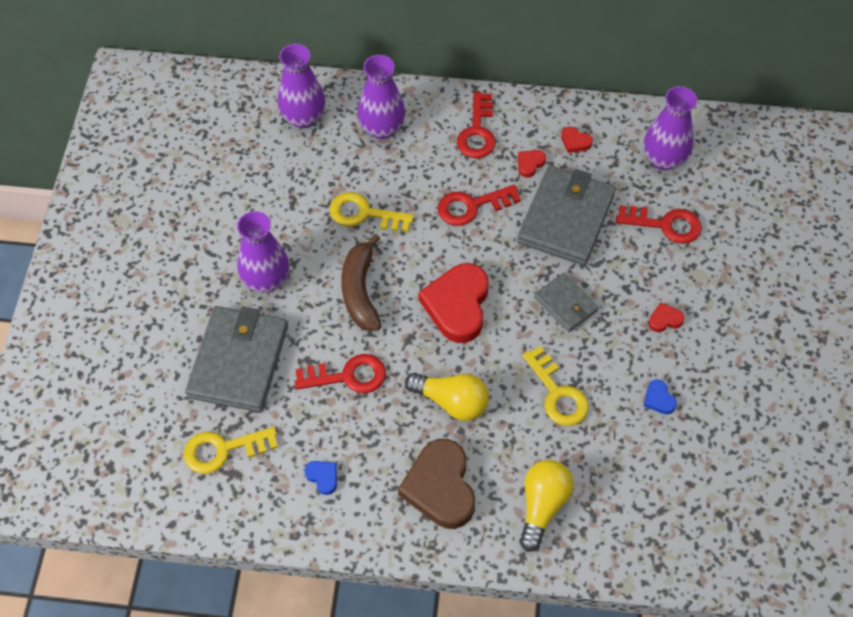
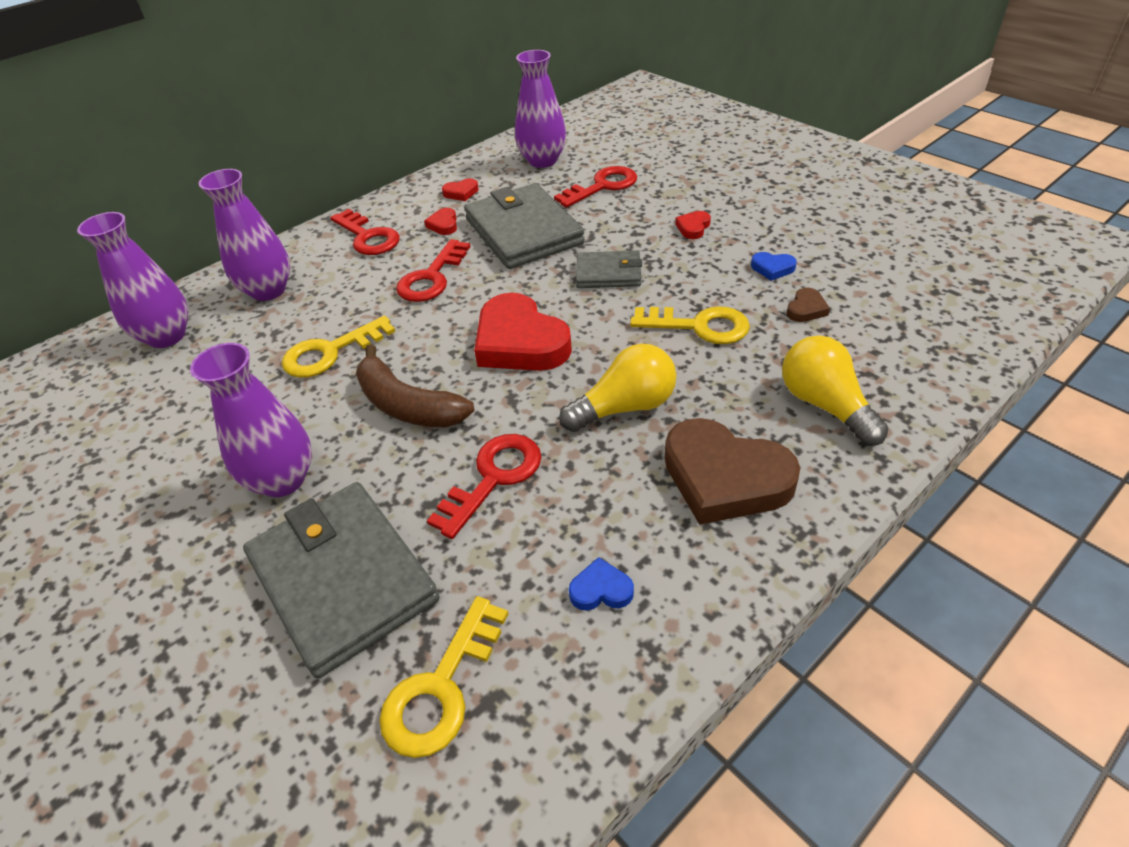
camera: 45 degrees left, 15 degrees down
none -> brown heart [786,288,830,322]

